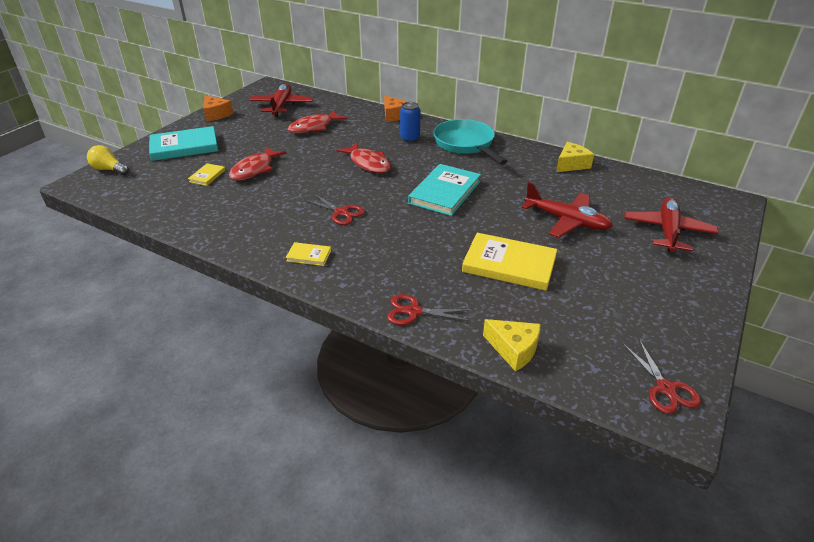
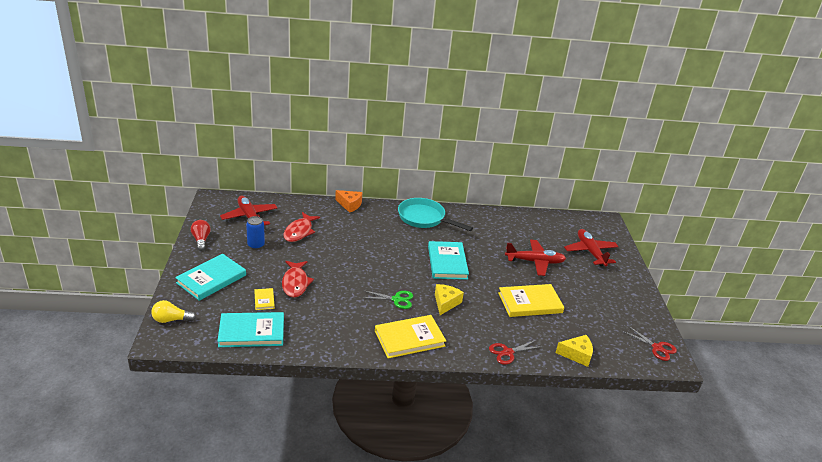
camera: 35 degrees left, 5 degrees down
orange cheese [203,95,233,122] -> red light bulb [191,220,211,251]
yellow book [286,242,331,266] -> yellow book [375,315,446,358], size x2.11
red scissors [304,193,365,225] -> green scissors [362,290,413,309]
red fish [336,142,391,173] -> none
blue can [400,102,420,143] -> blue can moved to [246,216,265,250]
yellow cheese [556,142,594,172] -> yellow cheese moved to [435,284,464,315]
none -> turquoise book [217,312,284,347]

